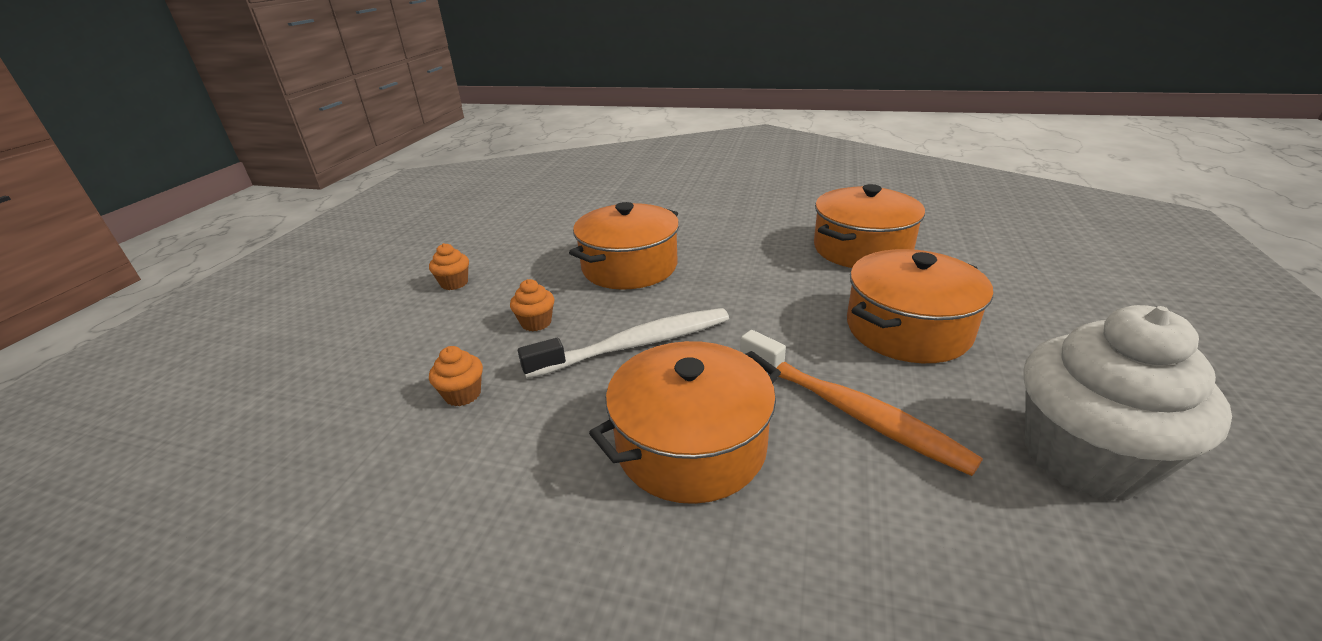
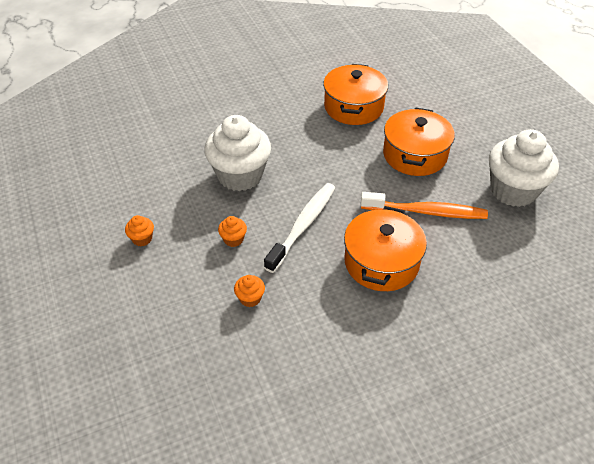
camera: 40 degrees left, 15 degrees up
orange pot [569,202,679,290] -> white cupcake [204,115,271,191]

